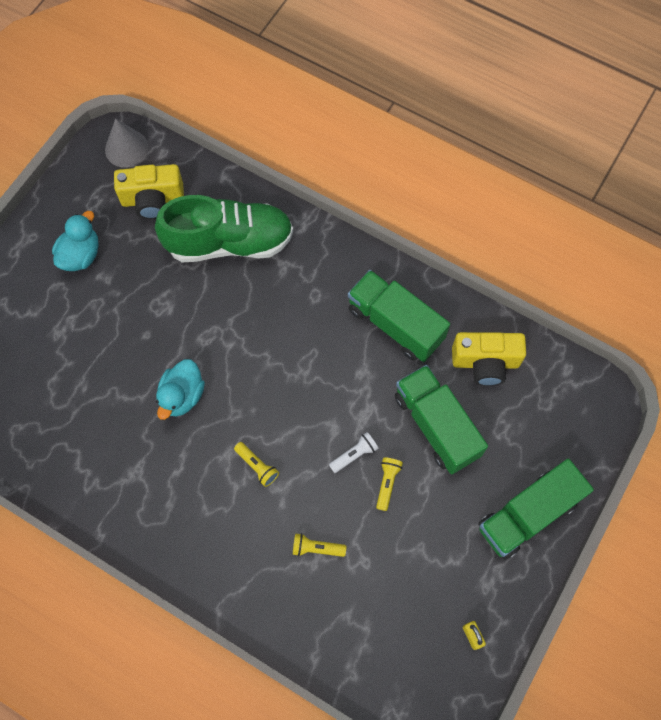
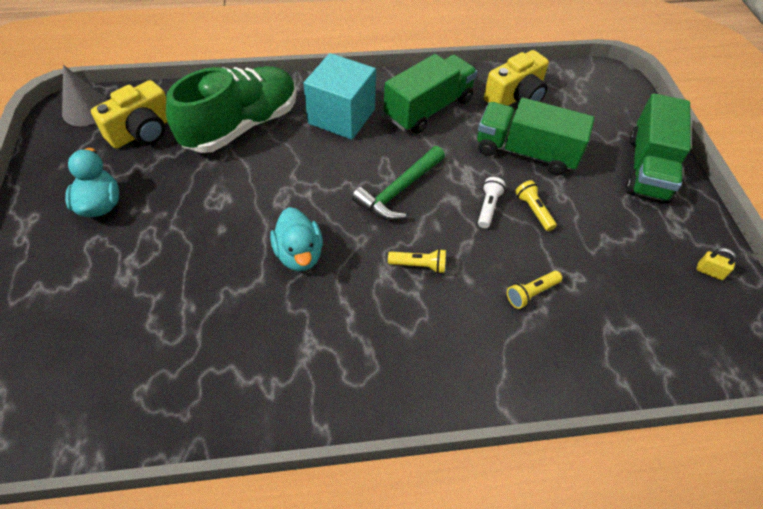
camera: 40 degrees left, 15 degrees down
green truck [348,270,450,362] -> green truck turned 135 degrees clockwise [384,54,477,133]
none -> turquoise cube [304,53,376,140]
none -> green hammer [352,146,445,220]

